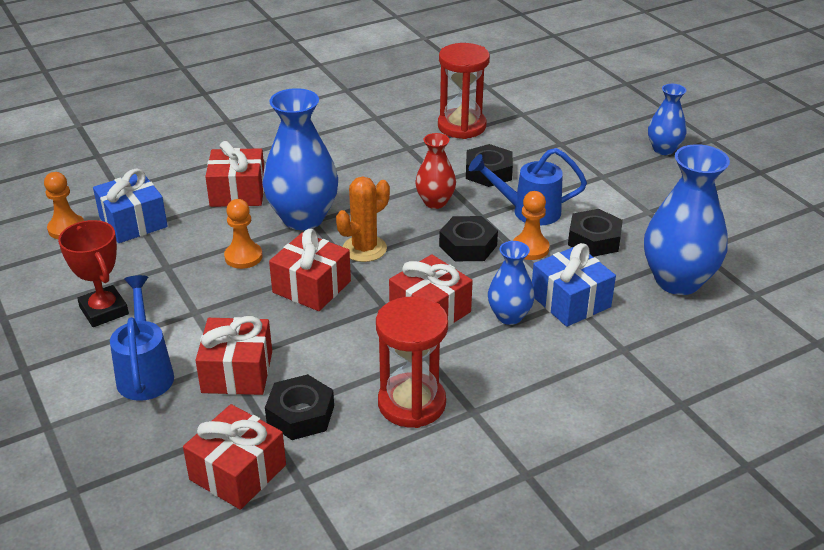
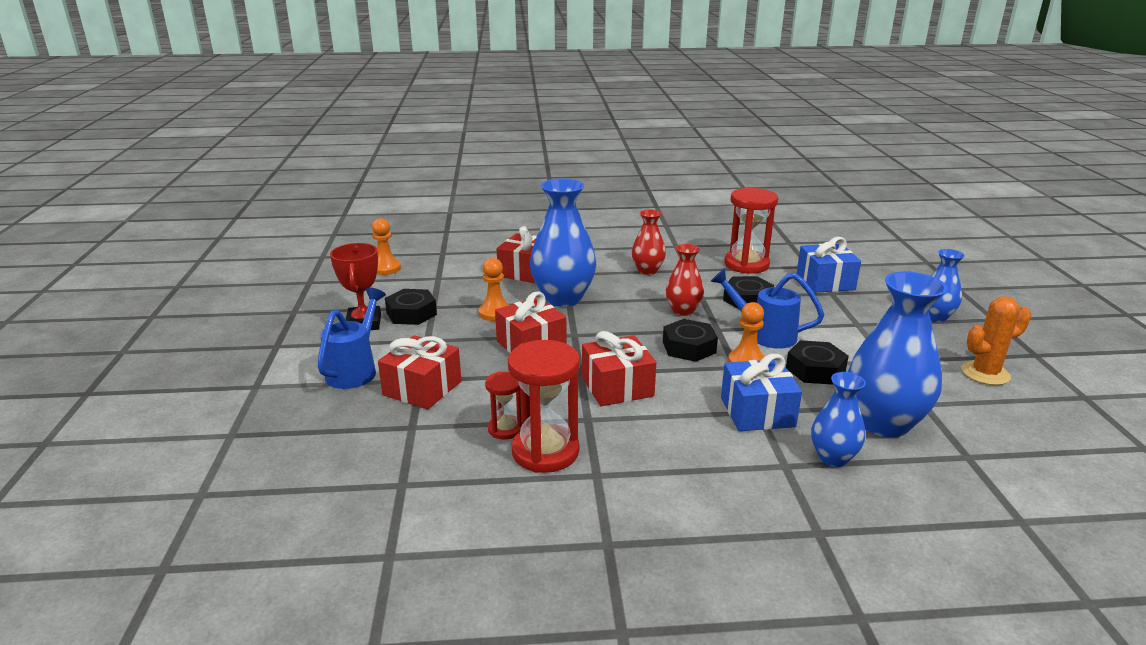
camera: 25 degrees right, 10 degrees down
blue gift [93,168,168,243] -> blue gift moved to [797,237,861,293]
red gift [183,404,286,510] -> none
black nut [265,374,334,440] -> black nut moved to [385,289,437,325]
orange cactus [336,177,390,262] -> orange cactus moved to [961,296,1031,385]
blue vase [488,241,535,325] -> blue vase moved to [811,372,866,467]
none -> red hourglass [485,371,522,439]
none -> red vase [632,210,666,275]

